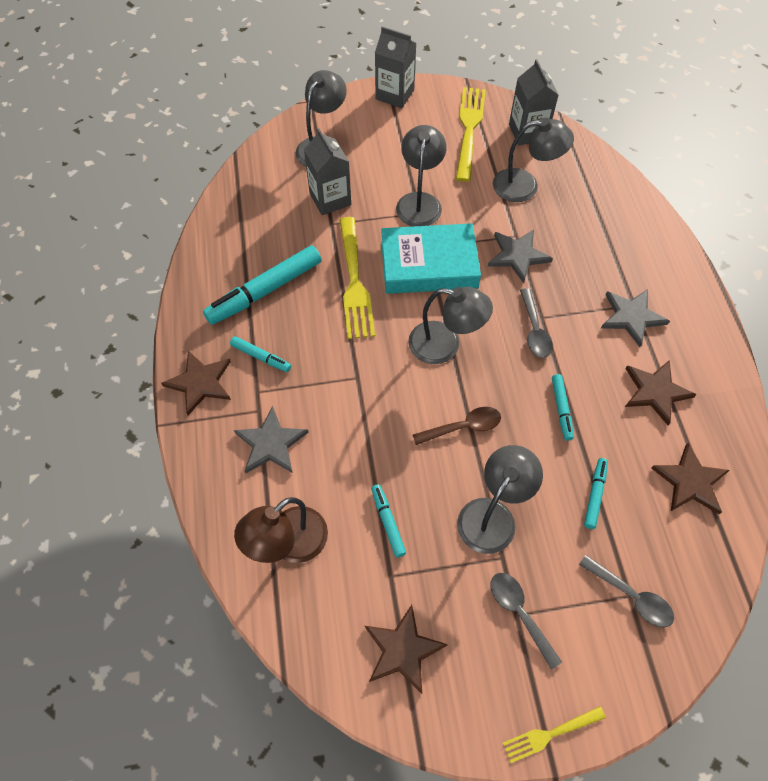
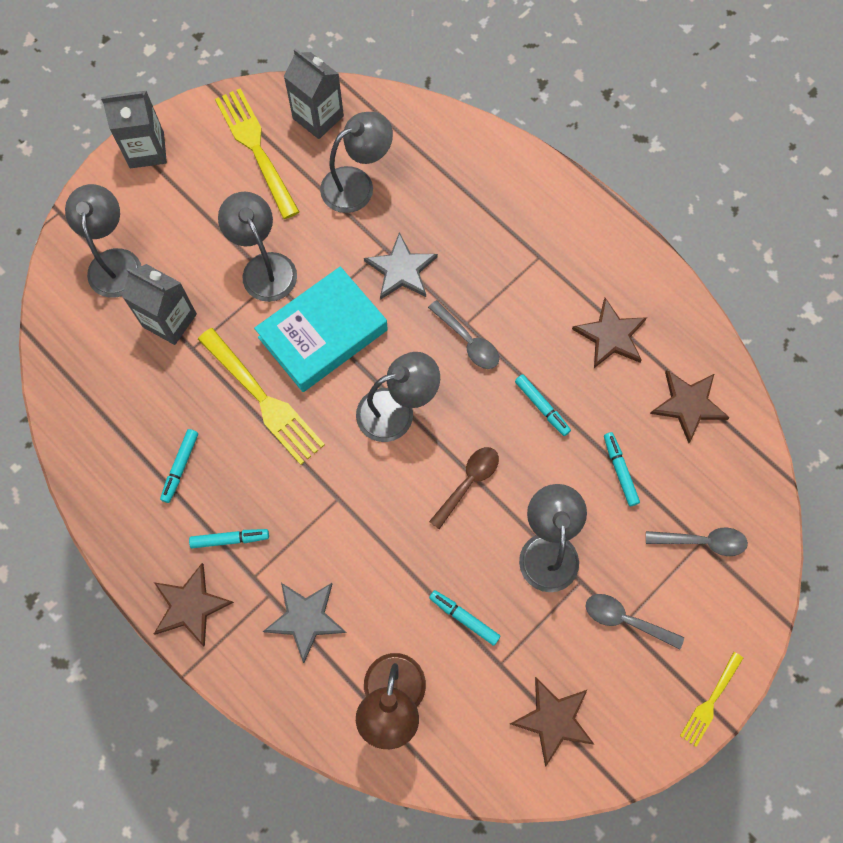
camera: 35 degrees left, 10 degrees up
turquoise marker [203,245,322,325] -> turquoise marker [160,429,198,503], size x0.50
grey star [601,289,670,347] -> none

